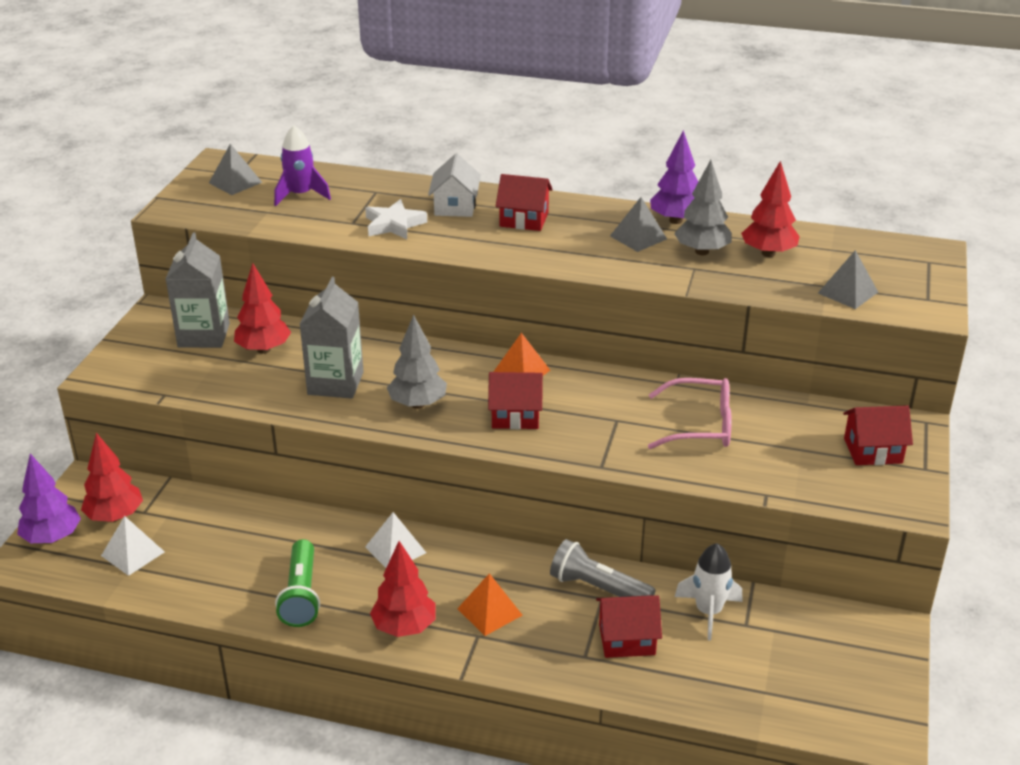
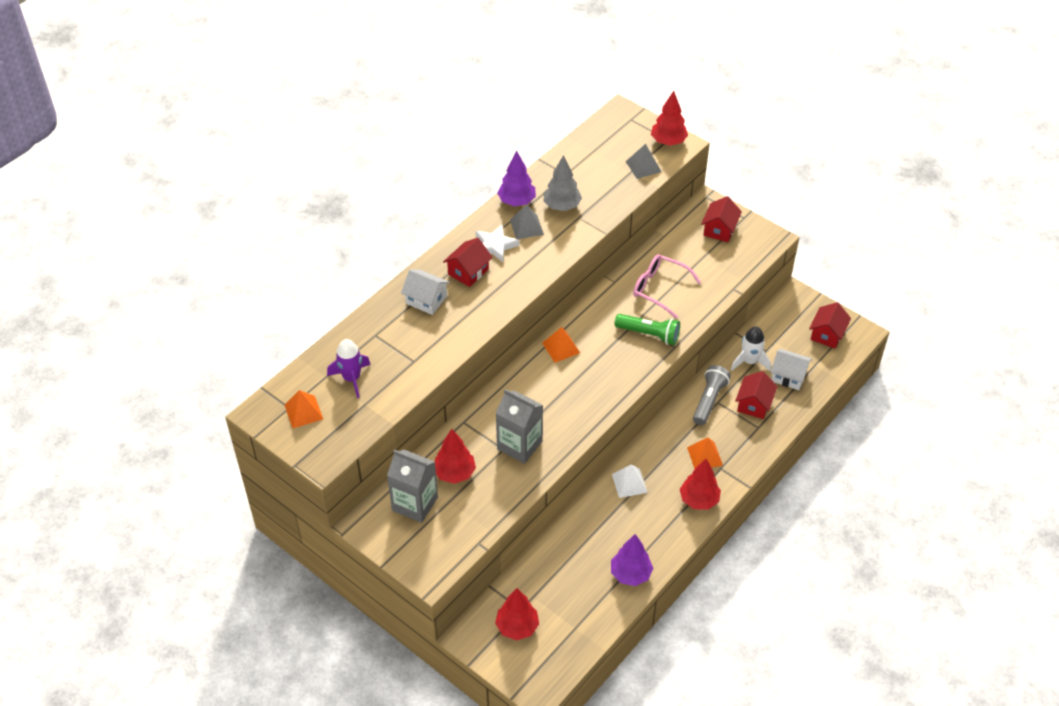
camera: 65 degrees left, 15 degrees up
purple tree [17,454,81,543] -> purple tree moved to [611,534,653,586]
white pyramid [101,516,165,576] -> none
grey pyramid [209,144,262,195] -> orange pyramid [285,390,323,428]
green flashlight [275,539,320,627] -> green flashlight moved to [614,314,680,345]
white star [365,199,427,239] -> white star moved to [476,225,519,262]
grey tree [387,315,447,409] -> none
red house [488,372,543,429] -> red house moved to [809,302,851,348]
grey flashlight [550,539,655,597] -> grey flashlight turned 150 degrees clockwise [693,365,731,425]
pink glasses [648,378,731,449] -> pink glasses turned 90 degrees counterclockwise [633,254,701,318]
red tree [741,161,800,257] -> red tree moved to [651,91,688,146]
none -> white house [770,349,812,390]

